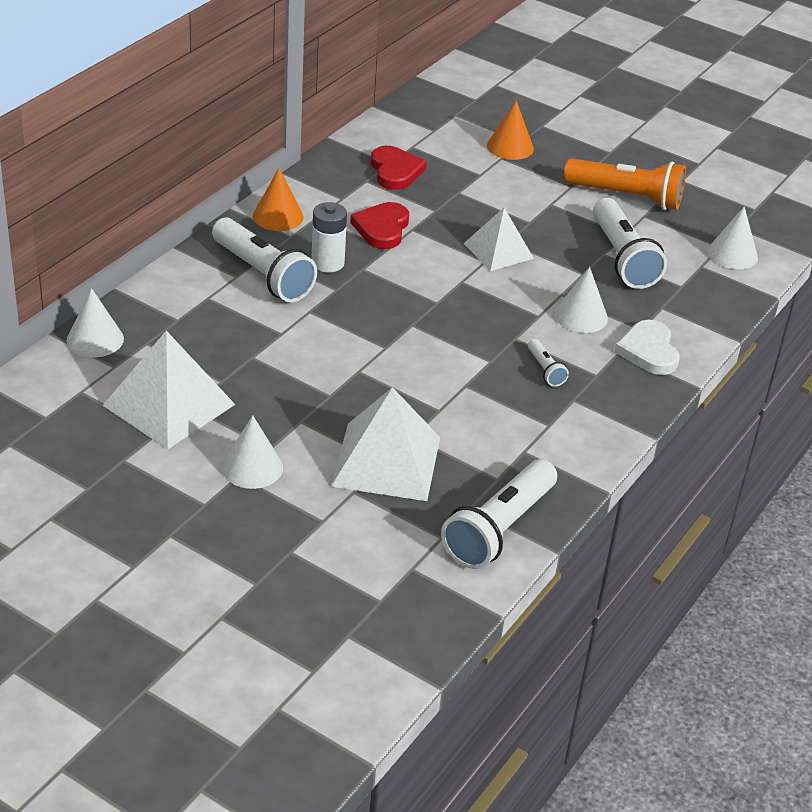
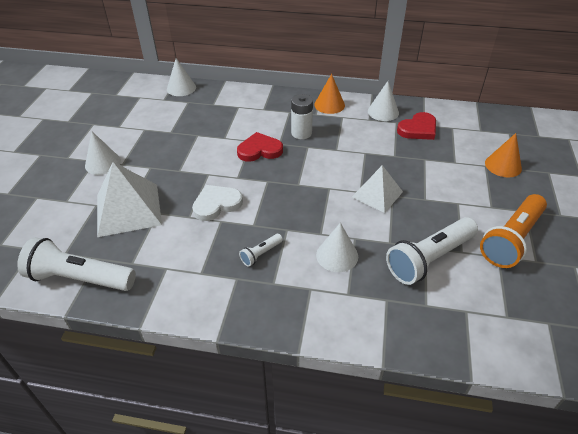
camera: 70 degrees right, 5 degrees up
white pyramid [102,331,235,449] -> none
white flashlight [212,218,317,302] -> none
red heart [350,202,409,249] -> red heart moved to [237,132,283,162]
orange flashlight [564,158,686,210] -> orange flashlight turned 45 degrees clockwise [480,194,547,268]
white heart [614,320,680,375] -> white heart moved to [192,185,243,221]
white cone [707,207,758,269] -> white cone moved to [368,81,399,121]

